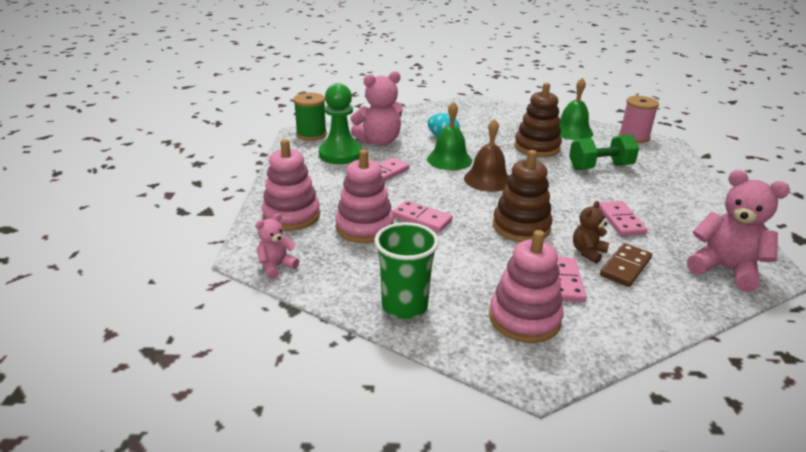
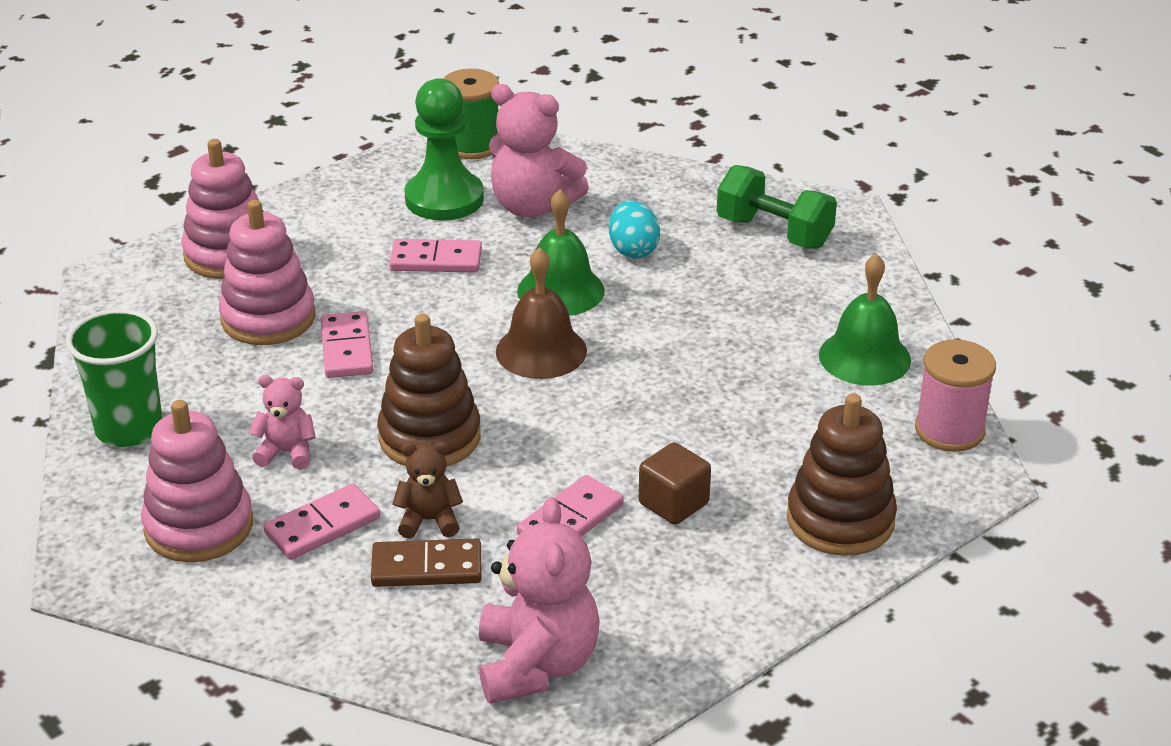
camera: 50 degrees right, 5 degrees up
pink teddy bear [255,213,299,279] -> pink teddy bear moved to [248,375,316,470]
brown stacking toy [514,83,562,157] -> brown stacking toy moved to [787,394,897,556]
green dumbbell [569,134,639,170] -> green dumbbell moved to [717,165,837,249]
none -> brown cube [639,442,711,525]

